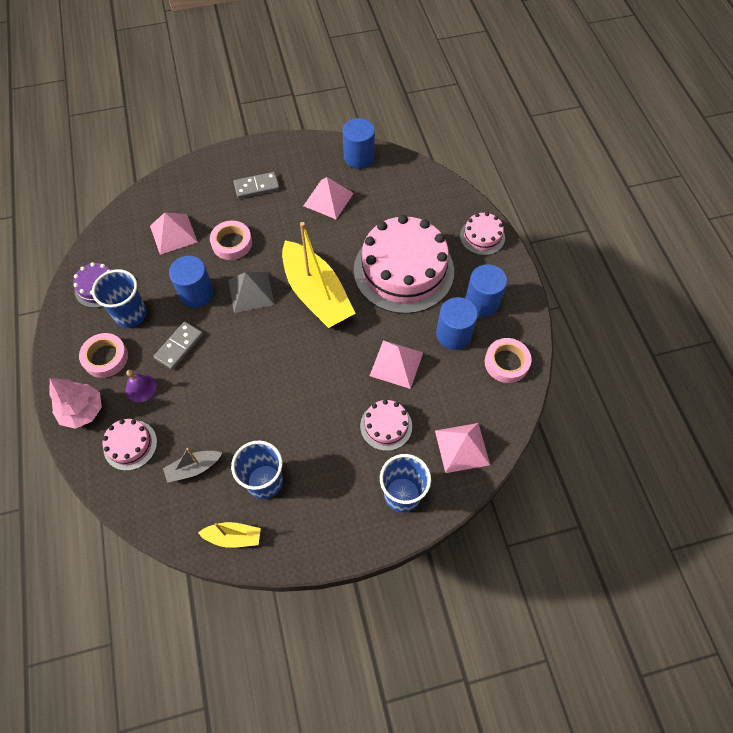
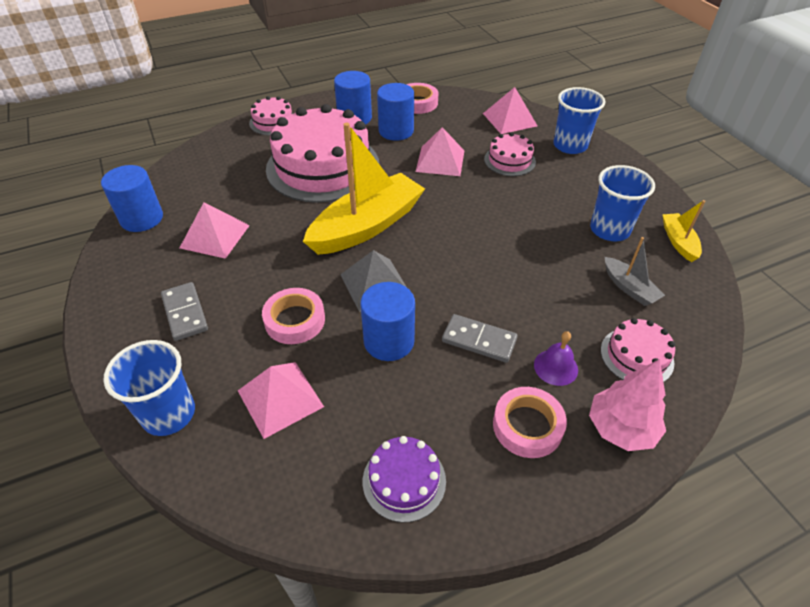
camera: 100 degrees left, 15 degrees down
blue cup [92,269,147,328] -> blue cup moved to [103,340,195,436]

